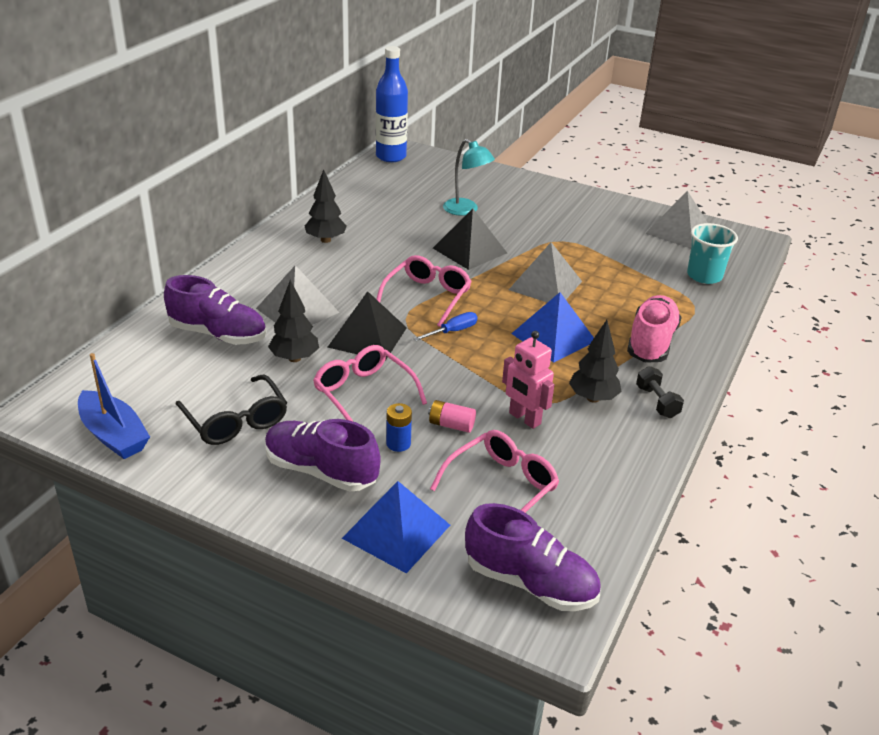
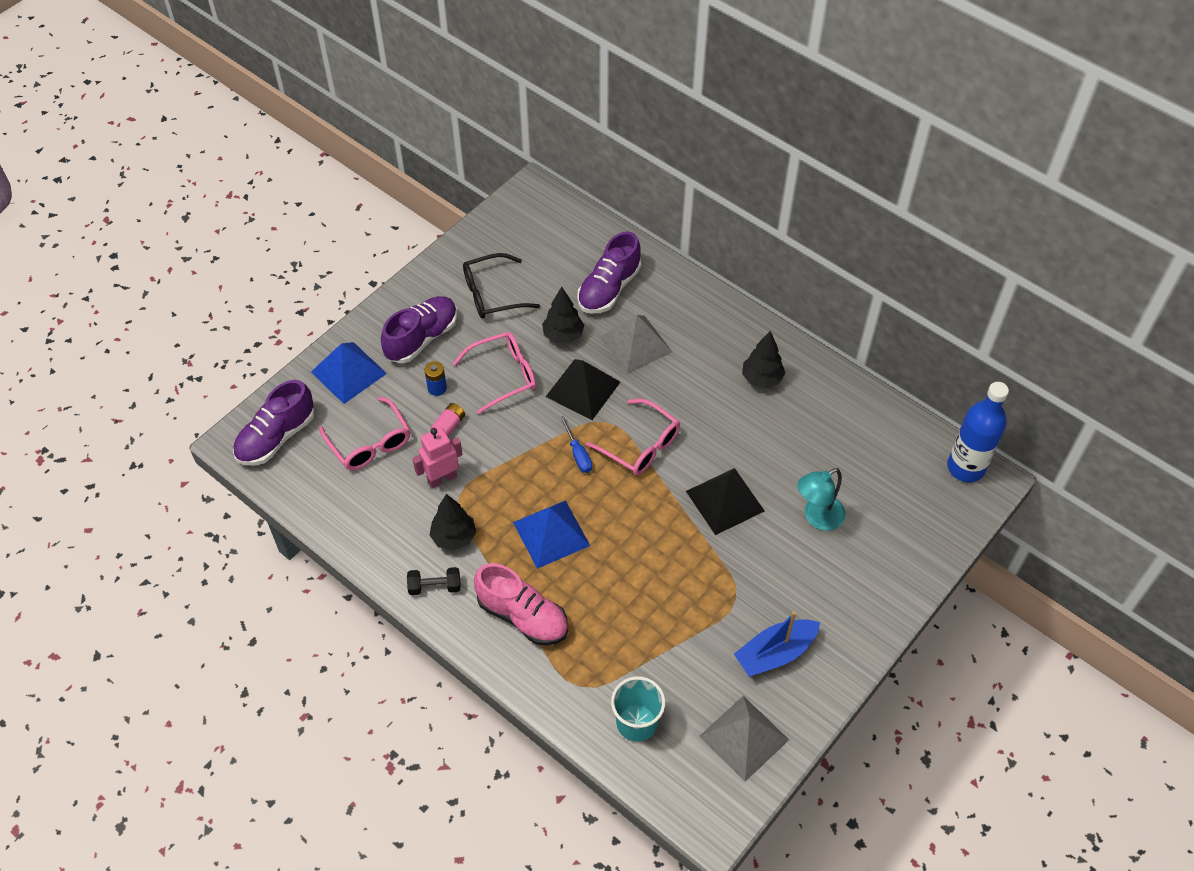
camera: 105 degrees right, 20 degrees up
blue boat [78,353,150,459] -> blue boat moved to [734,611,820,677]
grey pyramid [509,242,582,303] -> none

